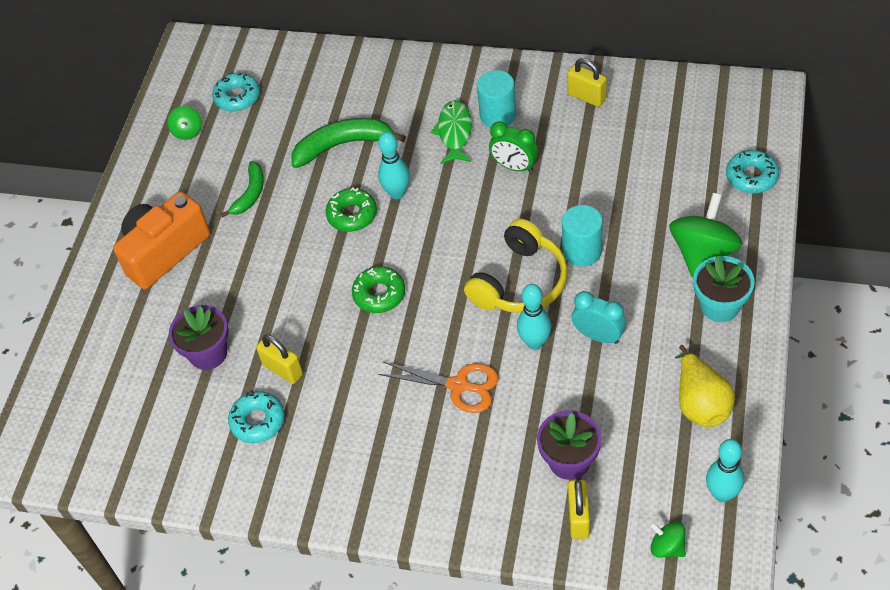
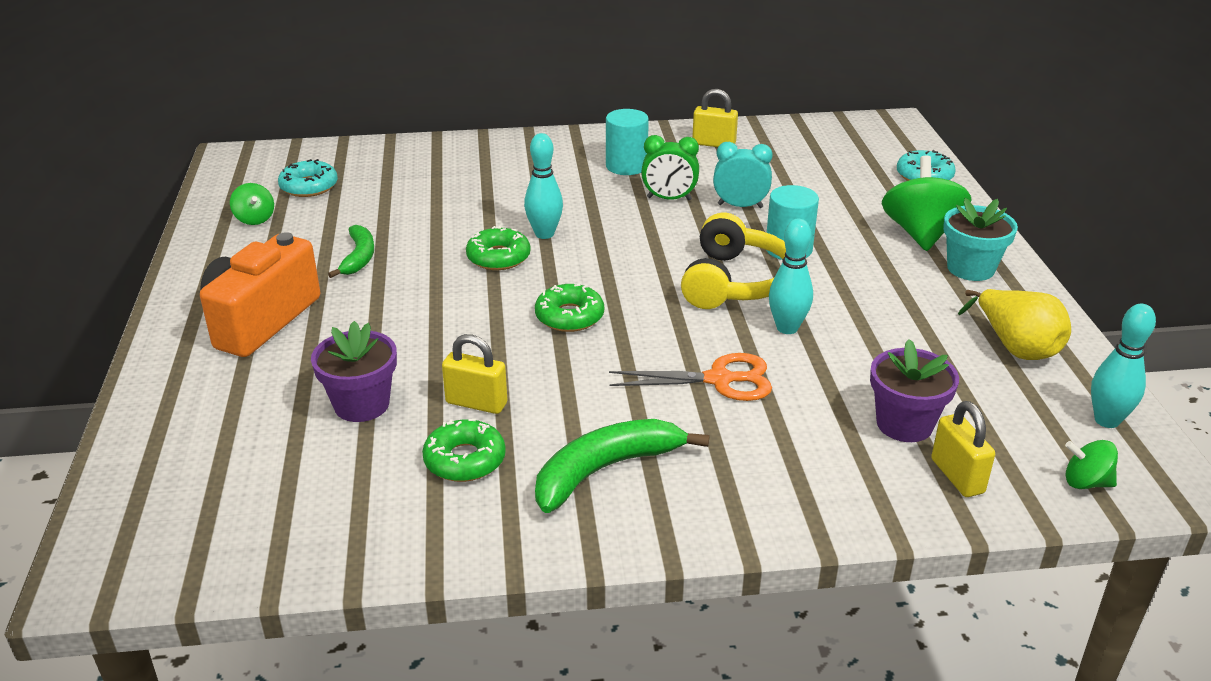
camera: 25 degrees left, 20 degrees down
turquoise donut [228,391,285,443] -> green donut [422,419,506,482]
green banana [291,118,406,168] -> green banana moved to [535,419,709,513]
green fish [431,100,472,164] -> none
turquoise clock [572,291,626,344] -> turquoise clock moved to [713,142,773,208]

